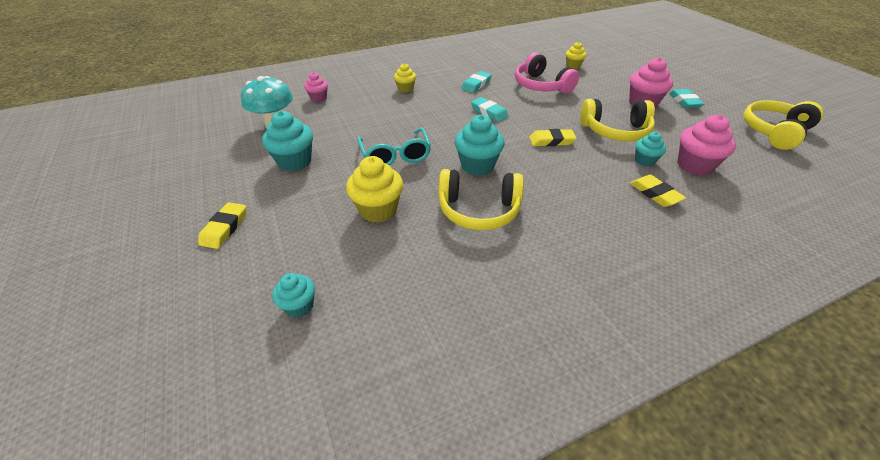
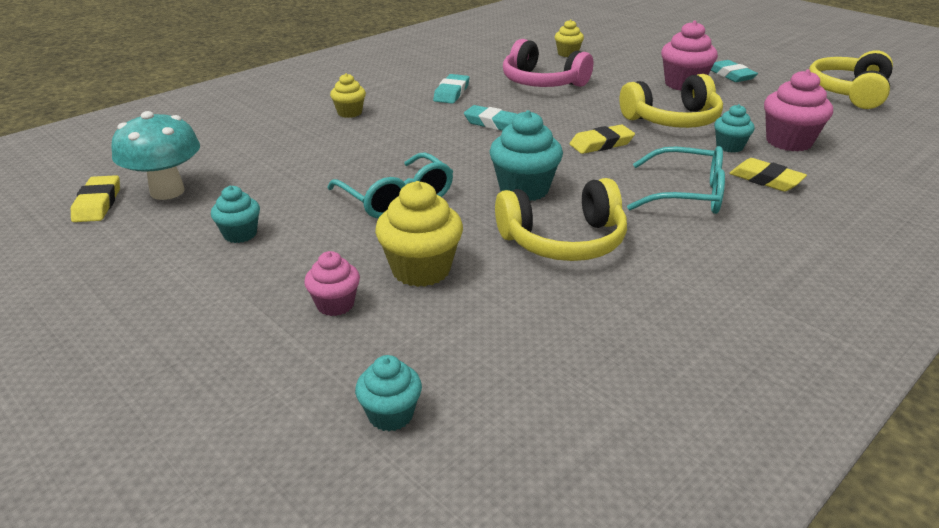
camera: 20 degrees left, 10 degrees down
yellow eraser [198,202,247,249] -> yellow eraser moved to [71,175,120,222]
turquoise cupcake [262,111,313,171] -> turquoise cupcake [211,186,260,243], size x0.60
pink cupcake [304,72,328,102] -> pink cupcake moved to [304,251,360,316]
none -> turquoise glasses [627,146,725,214]

